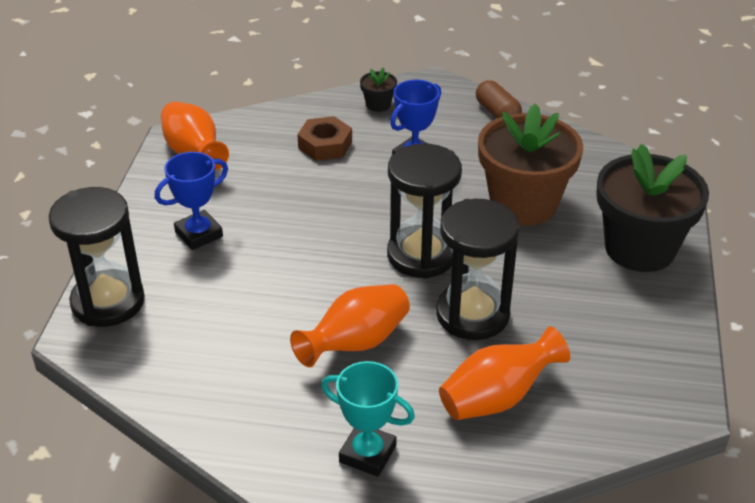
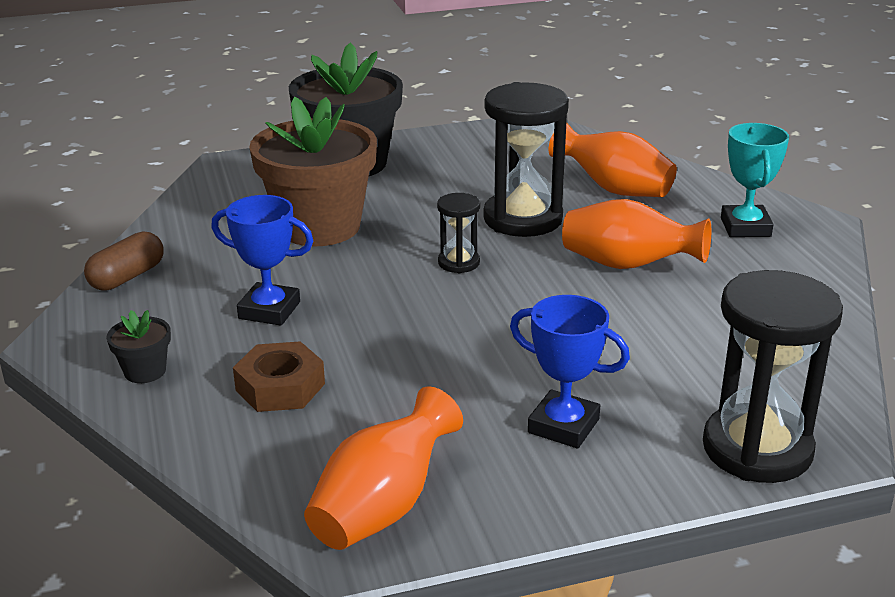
camera: 115 degrees left, 10 degrees down
black hourglass [387,143,462,279] -> black hourglass [437,193,480,273], size x0.49

